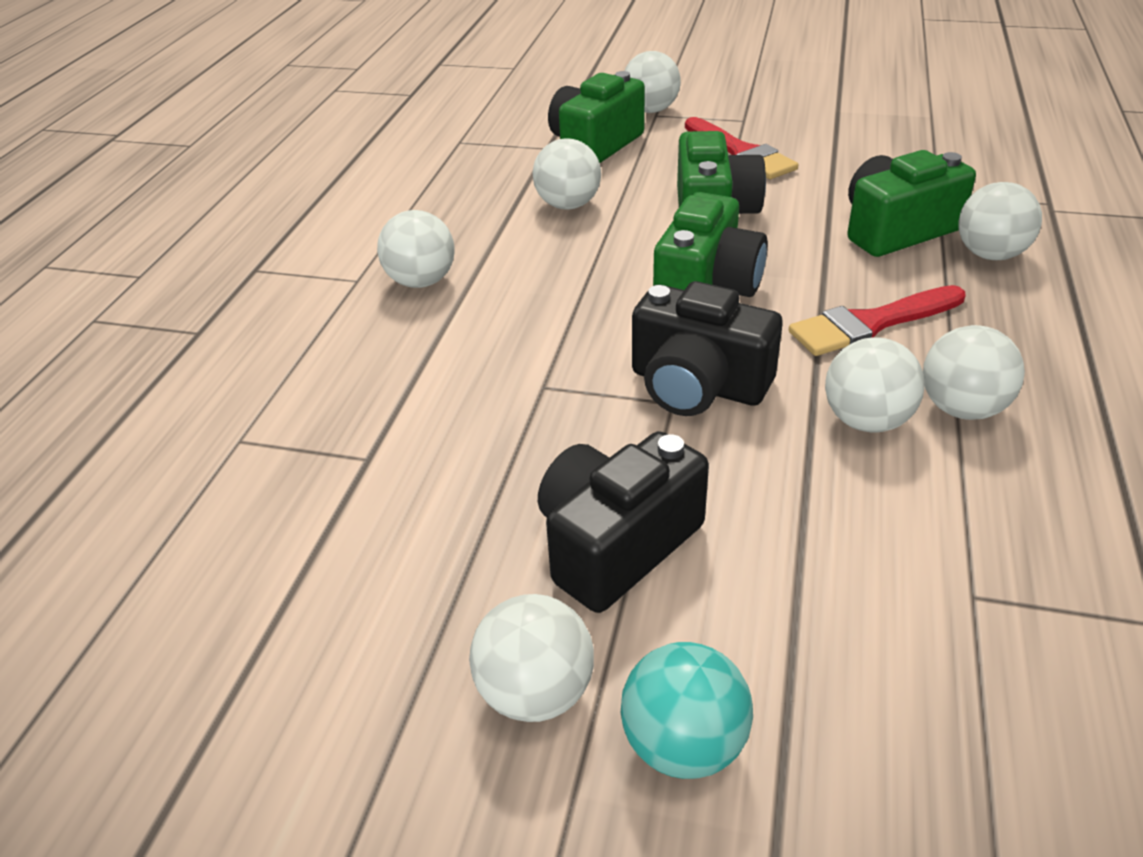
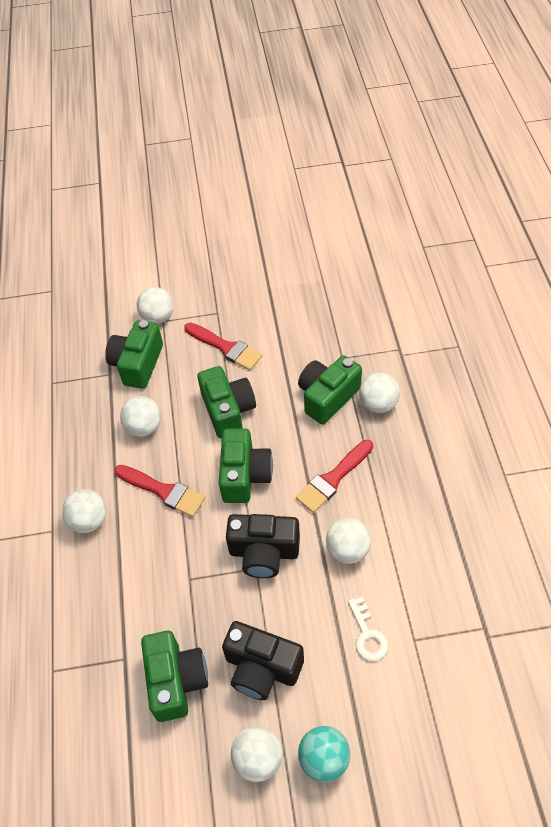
camera: 20 degrees left, 15 degrees up
black camera [538,431,709,613] -> black camera turned 90 degrees counterclockwise [222,621,304,700]
white ball [923,325,1025,420] -> none
none -> red brush [114,465,205,517]
none -> green camera [141,631,208,722]
none -> white key [348,597,388,661]

